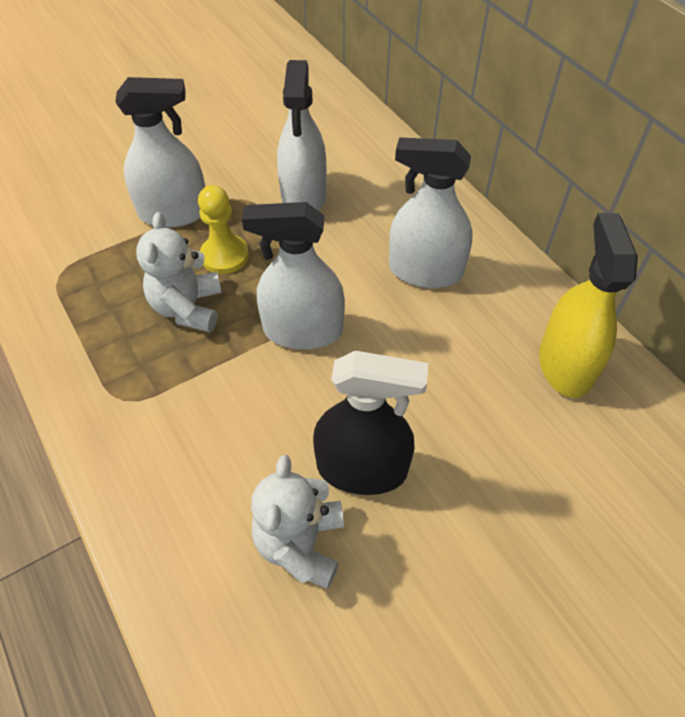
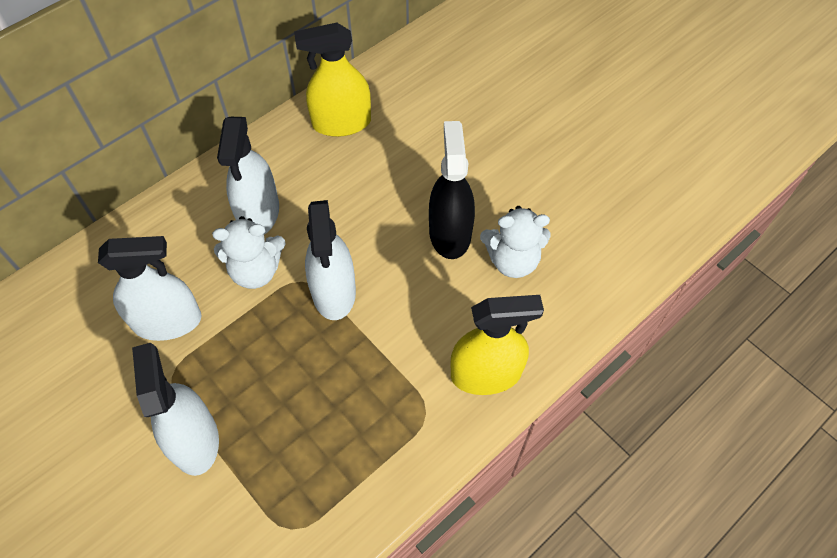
camera: 100 degrees left, 5 degrees up
white teddy bear [136,212,222,332] -> white teddy bear moved to [212,216,286,289]
yellow pawn [198,185,249,274] -> none
none -> yellow spray bottle [451,295,544,395]

